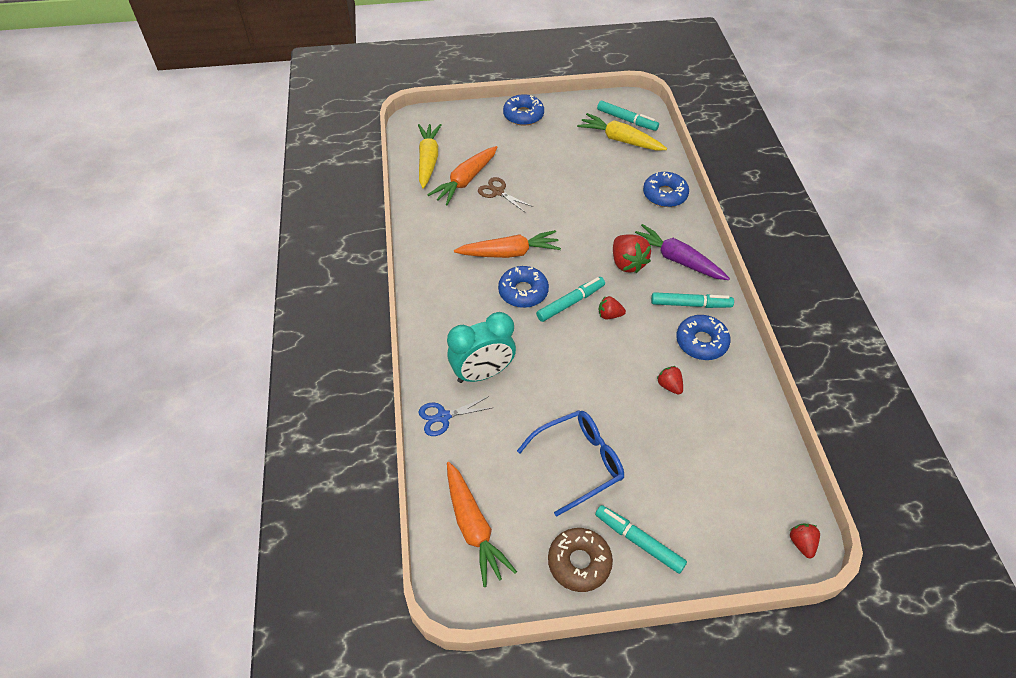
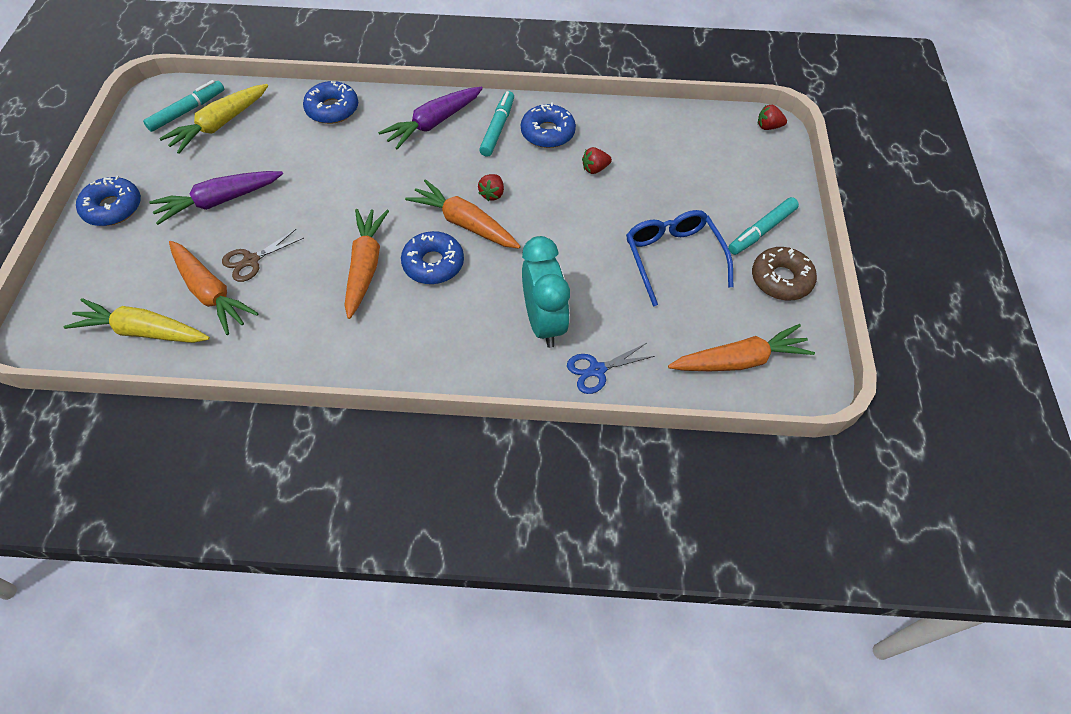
camera: 80 degrees left, 5 degrees up
blue scissors [418,396,491,436] -> blue scissors turned 75 degrees clockwise [567,343,655,394]
turquoise marker [536,277,605,322] -> orange carrot [405,179,521,249]
red strawberry [613,234,651,273] -> none
none -> purple carrot [149,171,283,225]

